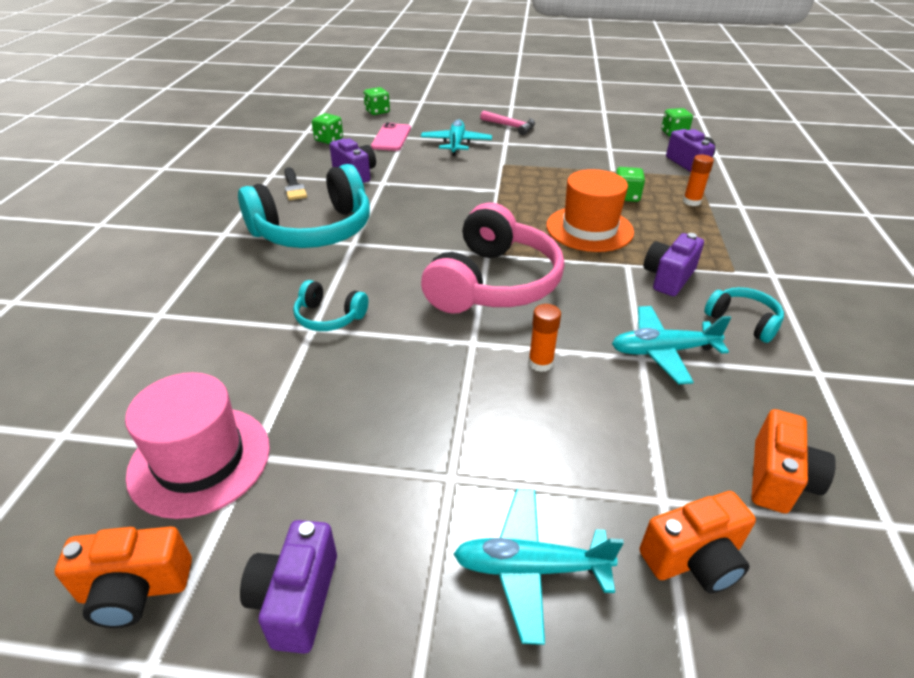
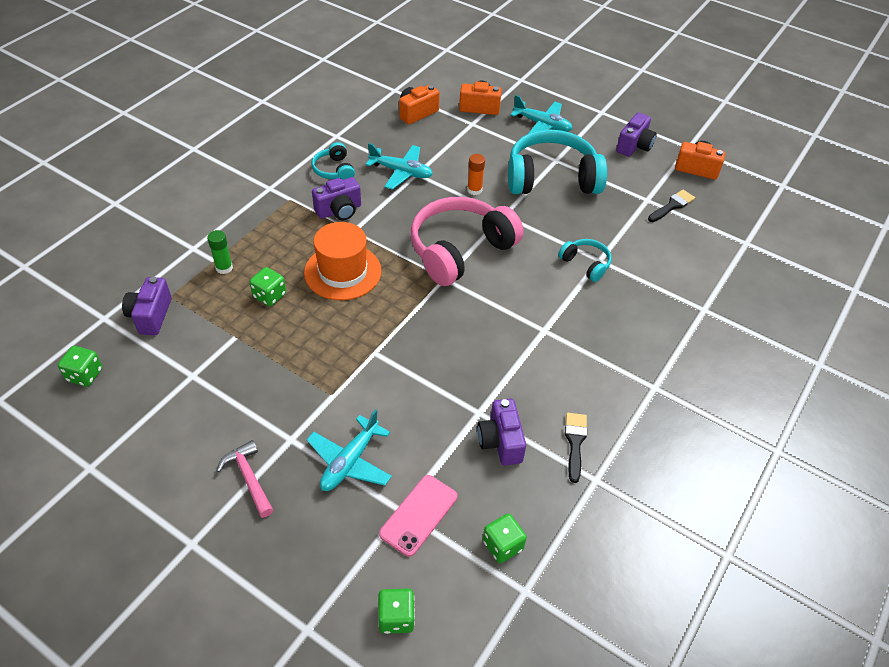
camera: 155 degrees left, 10 degrees up
pink hat [125,372,270,519] -> black brush [648,190,695,222]
turquoise headphones [238,164,370,248] -> turquoise headphones moved to [508,129,607,194]
orange glue stick [683,155,714,206] -> green glue stick [207,230,233,274]

